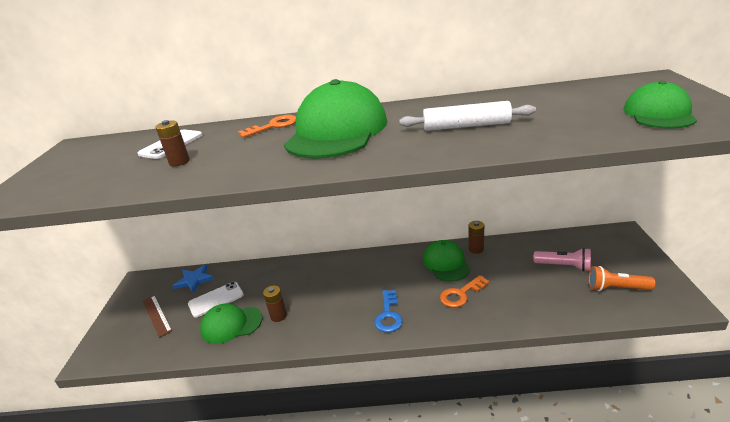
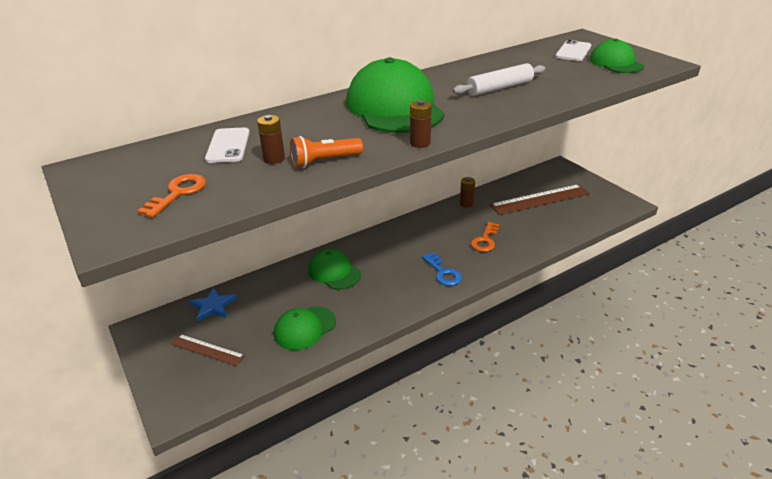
camera: 35 degrees left, 5 degrees up
white phone [188,282,244,318] -> white phone moved to [555,40,591,61]
orange key [238,115,296,138] -> orange key moved to [137,174,206,218]
brown battery [263,285,287,322] -> brown battery moved to [410,100,432,148]
green cap [423,240,471,281] -> green cap moved to [308,249,361,290]
pink flashlight [534,248,591,272] -> brown ruler [490,184,590,215]
orange flashlight [589,266,655,291] -> orange flashlight moved to [290,136,363,168]

